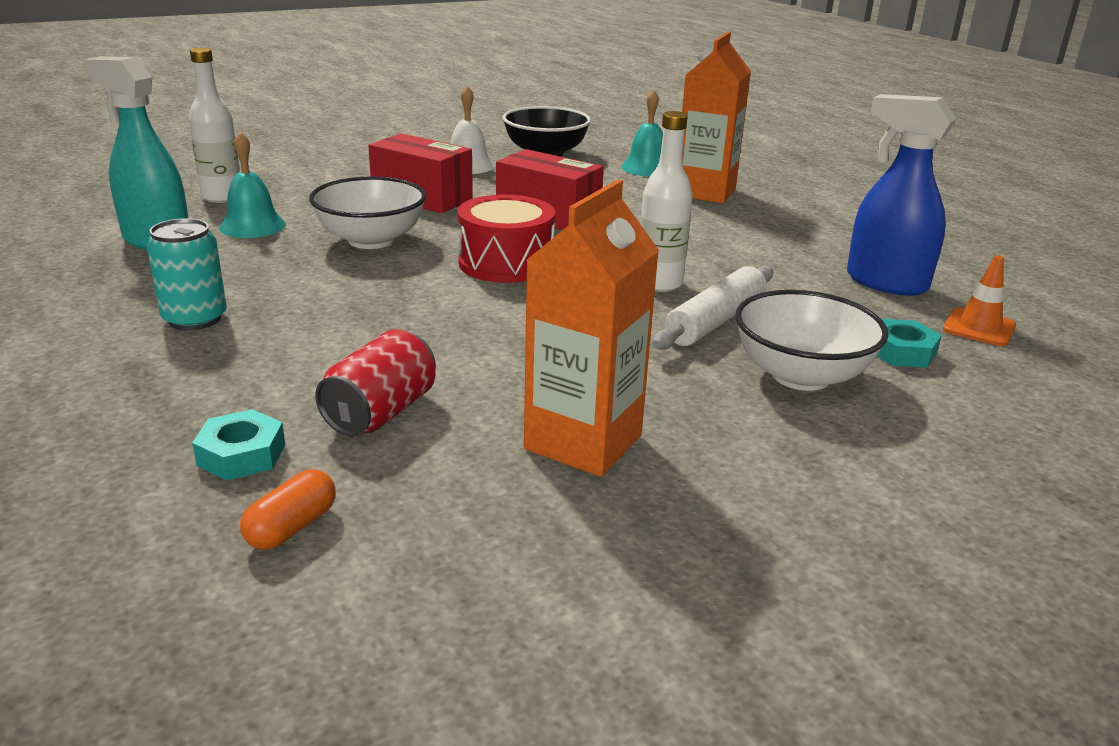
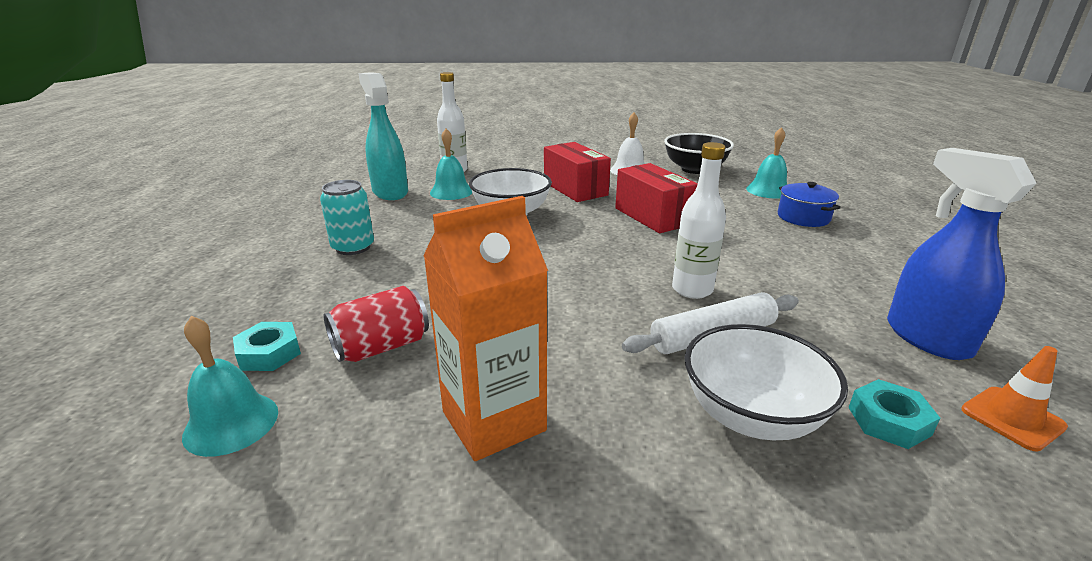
camera: 30 degrees right, 0 degrees up
orange capsule [240,469,336,550] -> turquoise bell [182,316,278,457]
red drum [457,195,555,283] -> none
orange carton [682,32,751,203] -> blue pot [778,182,841,227]

